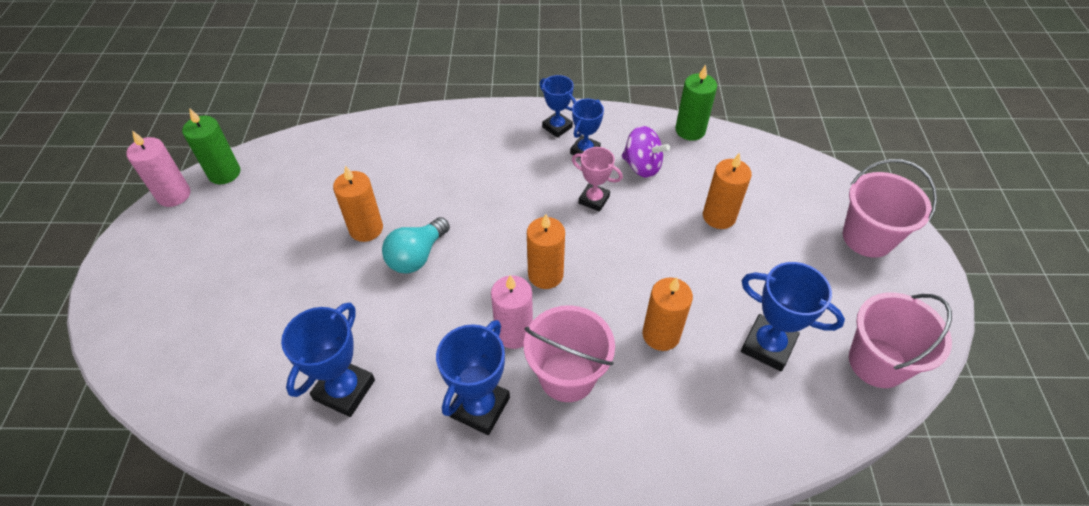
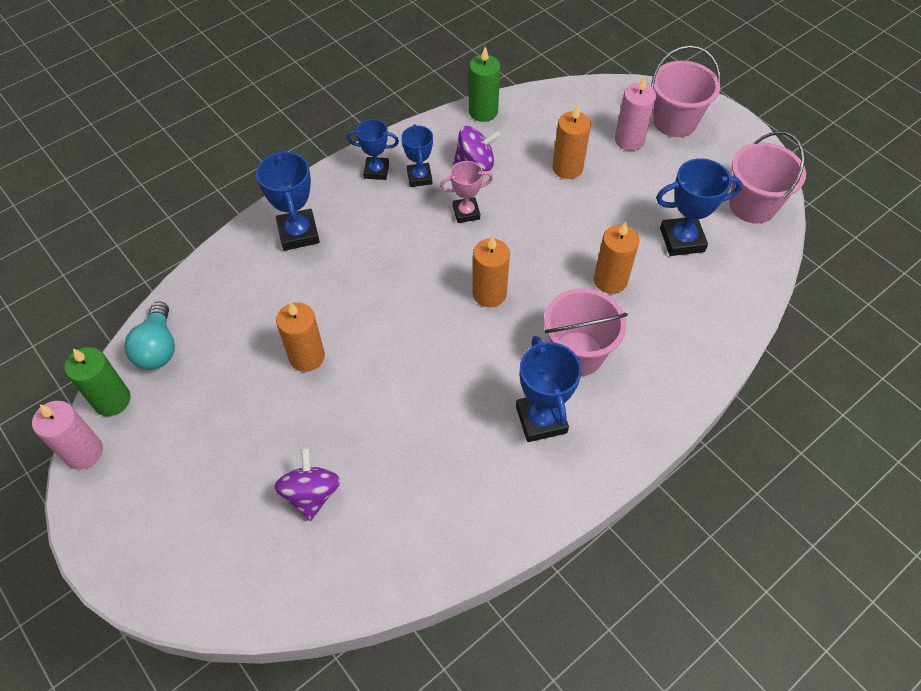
camera: 40 degrees left, 5 degrees up
blue trophy [281,303,375,417] -> blue trophy moved to [256,150,320,251]
turquoise light bulb [382,217,450,274] -> turquoise light bulb moved to [124,301,175,370]
pink candle [491,275,533,349] -> pink candle moved to [615,76,656,151]
none -> purple spinning top [274,447,341,521]

